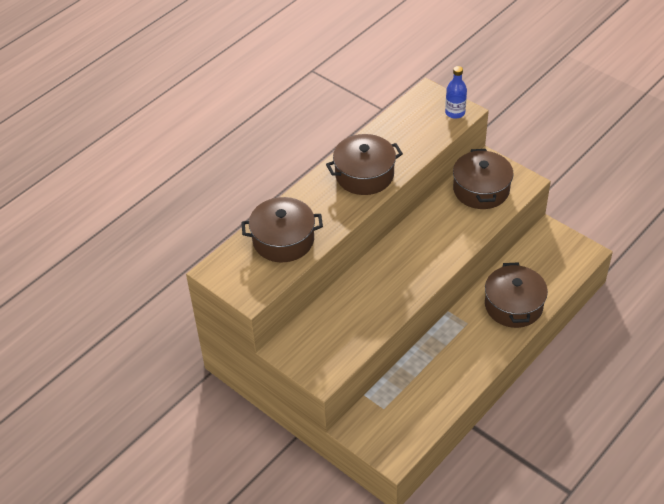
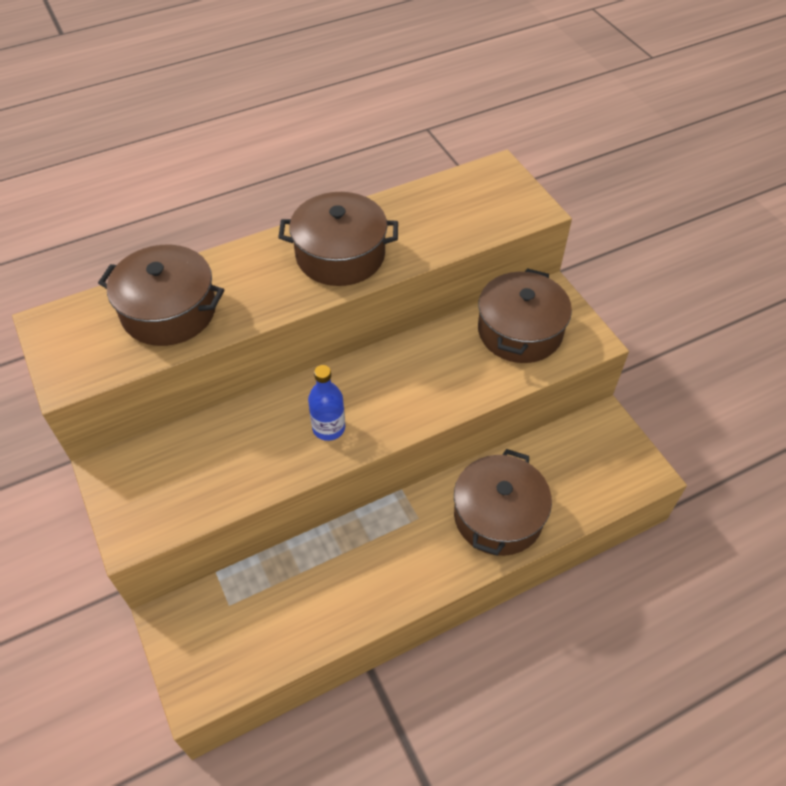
camera: 20 degrees right, 5 degrees up
blue bottle [445,66,467,119] -> blue bottle moved to [308,365,345,441]

